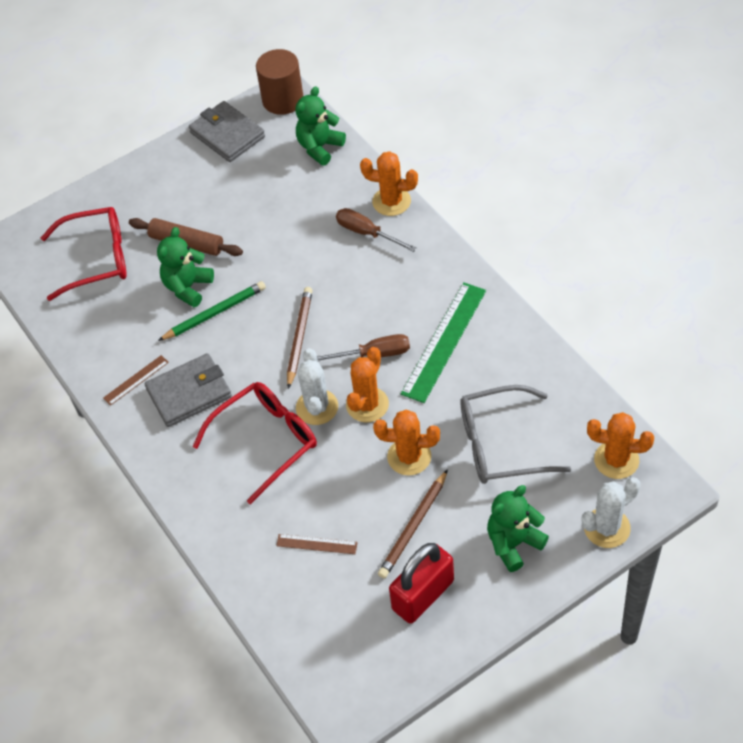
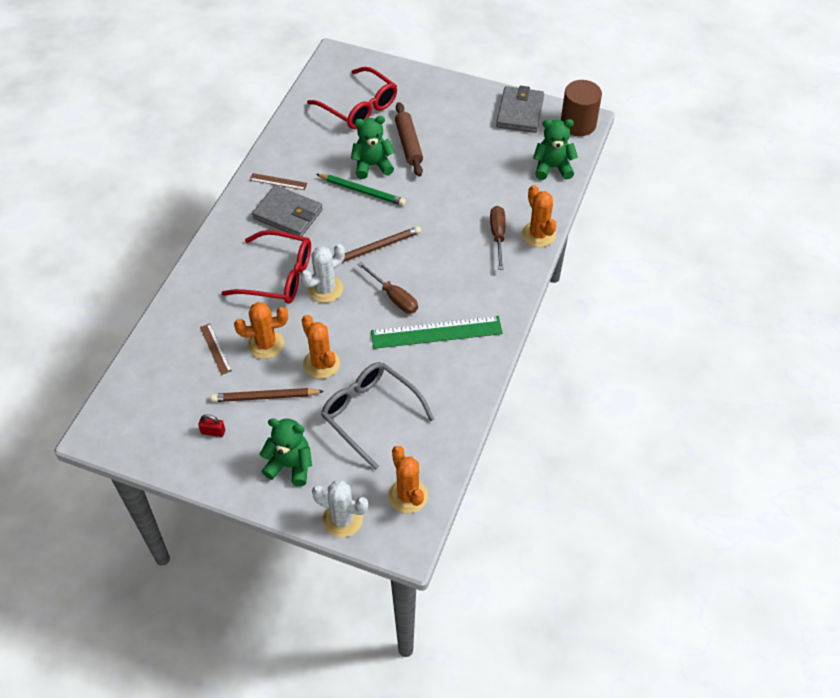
camera: 50 degrees right, 0 degrees up
orange cactus [346,347,389,422] -> orange cactus moved to [234,302,288,359]
red padlock [389,543,454,624] -> red padlock [198,414,225,437], size x0.42

